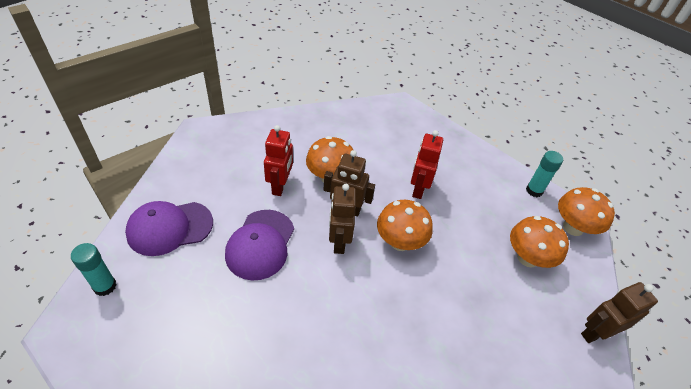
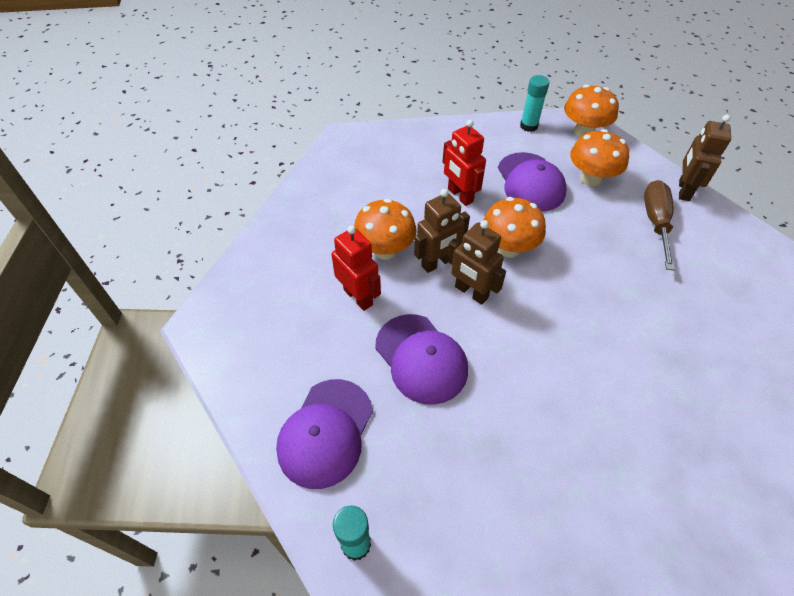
camera: 45 degrees left, 5 degrees up
none -> purple cap [498,152,566,212]
none -> brown screwdriver [644,180,675,270]

